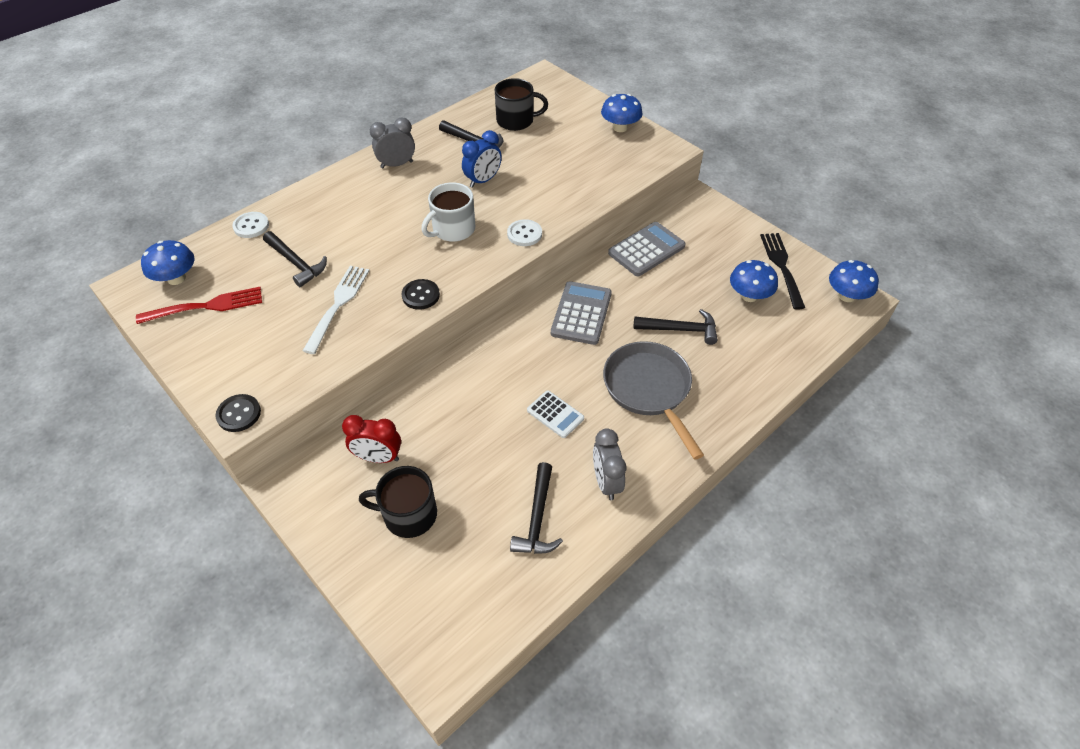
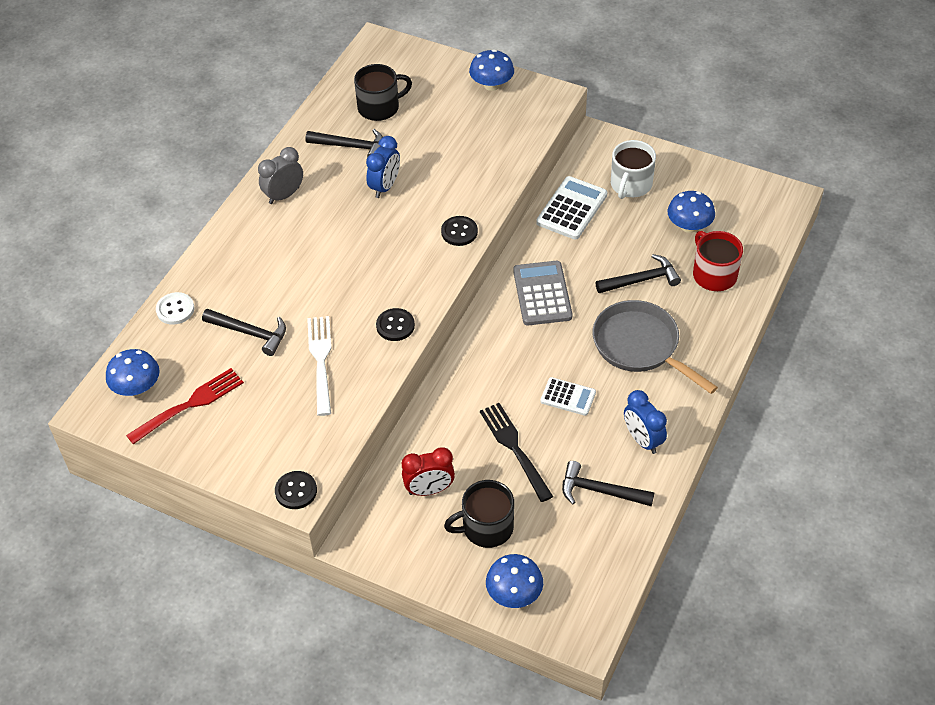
camera: 20 degrees left, 0 degrees up
white mug [421,182,475,242] -> white mug moved to [611,140,656,199]
white button [507,219,542,246] -> black button [441,216,478,246]
black hammer [510,462,563,554] -> black hammer turned 120 degrees clockwise [562,461,655,506]
grey clock [593,429,626,500] -> blue clock [624,390,667,454]
grey calculator [608,222,686,276] -> white calculator [536,176,607,240]
black fork [760,233,805,310] -> black fork moved to [480,403,553,502]
blue mushroom [829,260,879,302] -> blue mushroom moved to [486,554,543,608]
none -> red mug [693,231,743,291]

